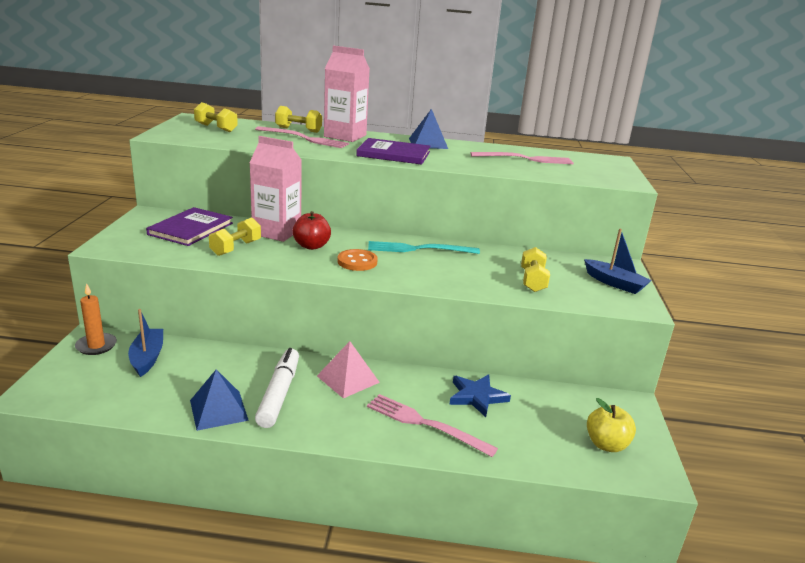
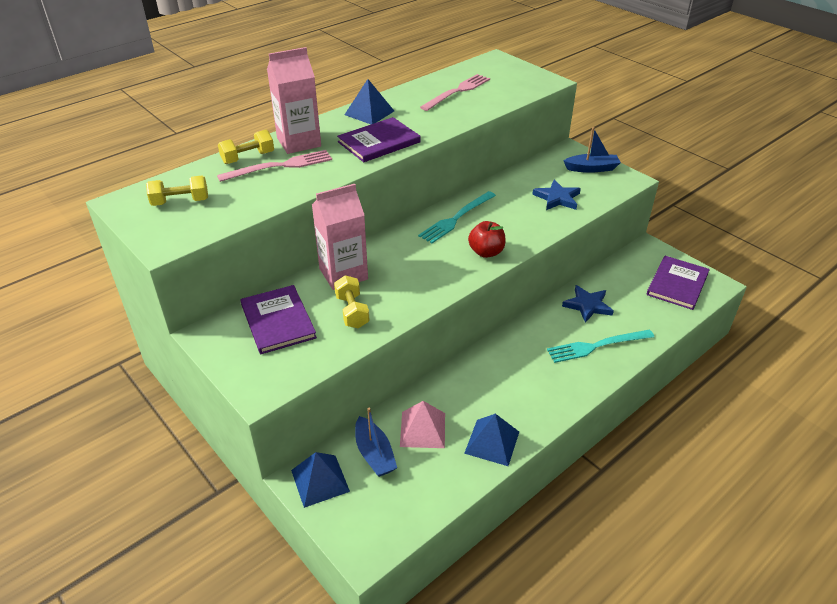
camera: 45 degrees left, 15 degrees up
orange candle [75,283,117,355] -> blue pyramid [291,452,350,508]
blue boat [128,309,163,377] -> blue boat turned 150 degrees counterclockwise [355,408,397,477]
white marker [255,348,299,428] -> none
red apple [293,211,331,250] -> red apple moved to [468,221,506,258]
pink pyramid [317,341,380,398] -> pink pyramid moved to [400,401,445,448]
orange button [337,249,378,271] -> none
pink fork [367,394,498,457] -> turquoise fork [547,330,654,363]
yellow dumbbell [521,247,550,292] -> blue star [532,179,581,210]
yellow apple [587,398,636,452] -> purple book [647,256,710,310]

